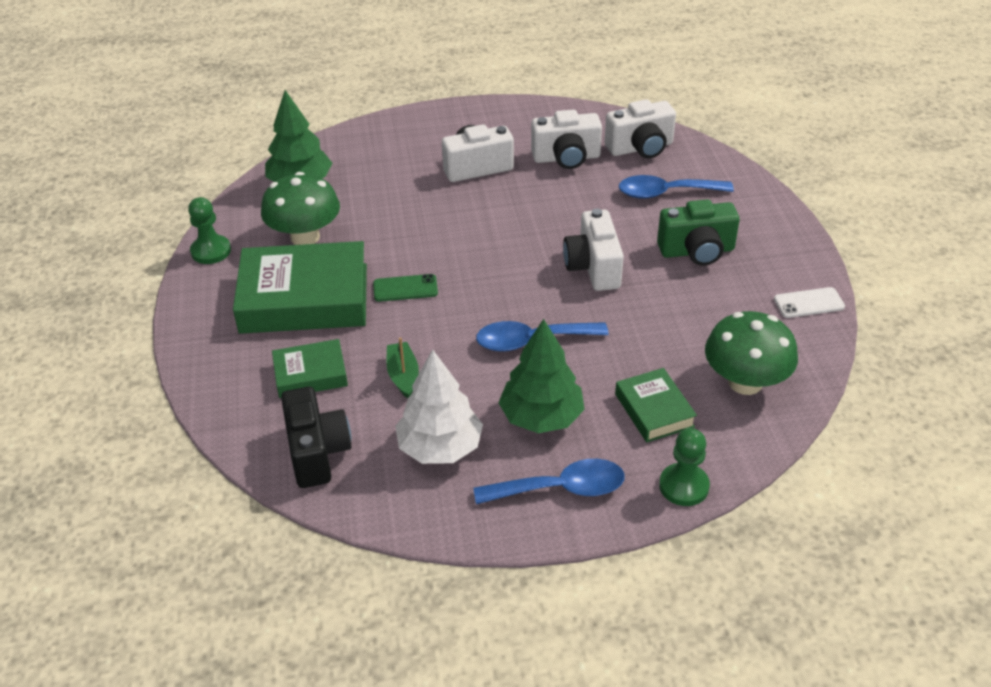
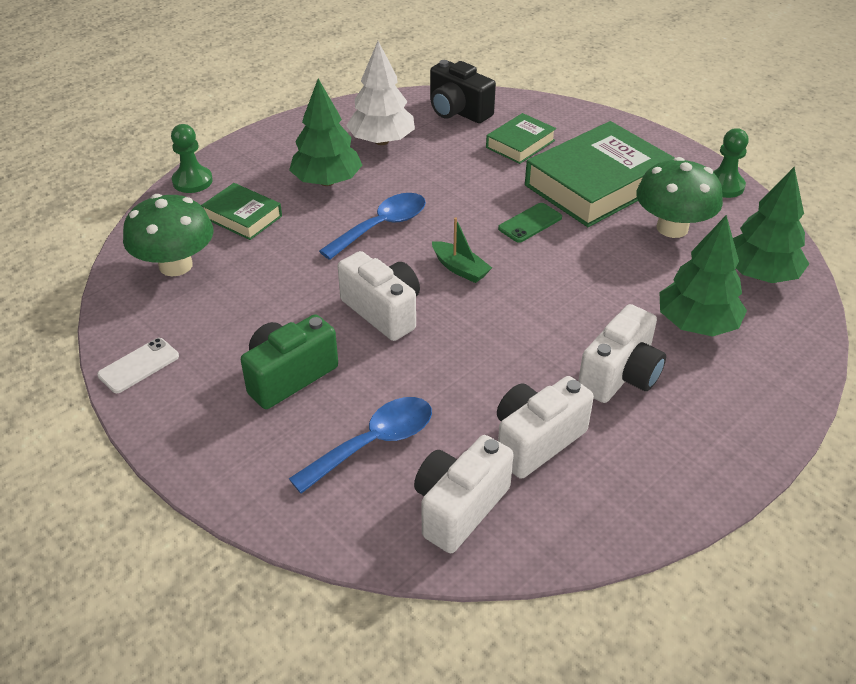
camera: 145 degrees right, 0 degrees up
green boat [387,337,419,398] -> green boat moved to [432,218,492,283]
blue spoon [474,459,625,504] -> none
none -> green tree [659,215,747,337]

